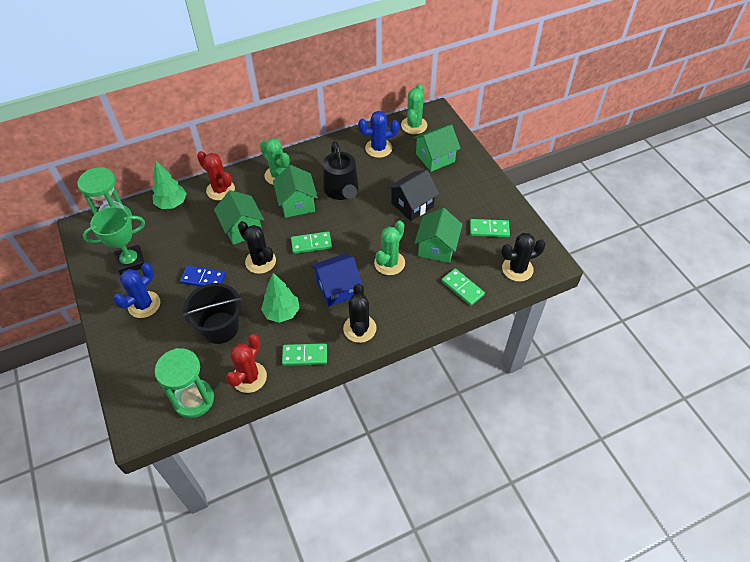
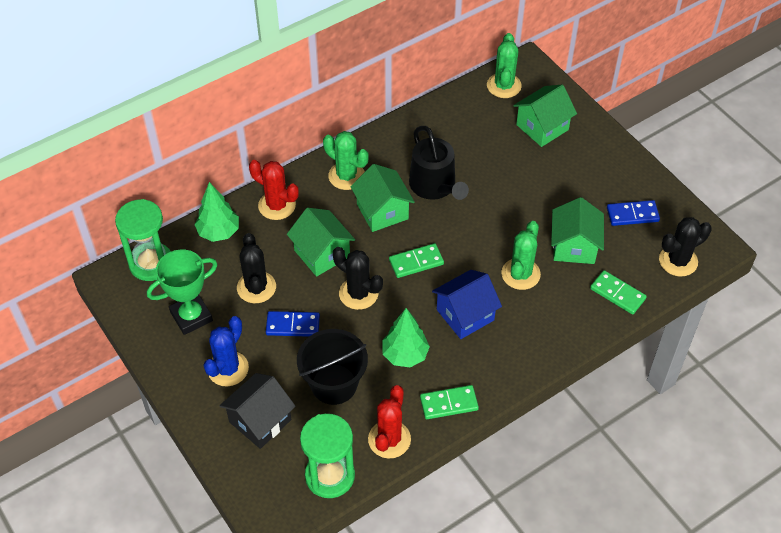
camera: 10 degrees left, 0 degrees up
black cactus [343,284,376,343] -> black cactus moved to [237,233,276,303]
blue cactus [358,111,399,158] -> none
black house [387,170,439,221] -> black house moved to [219,373,296,449]
green domino [470,219,510,237] -> blue domino [607,200,660,226]

